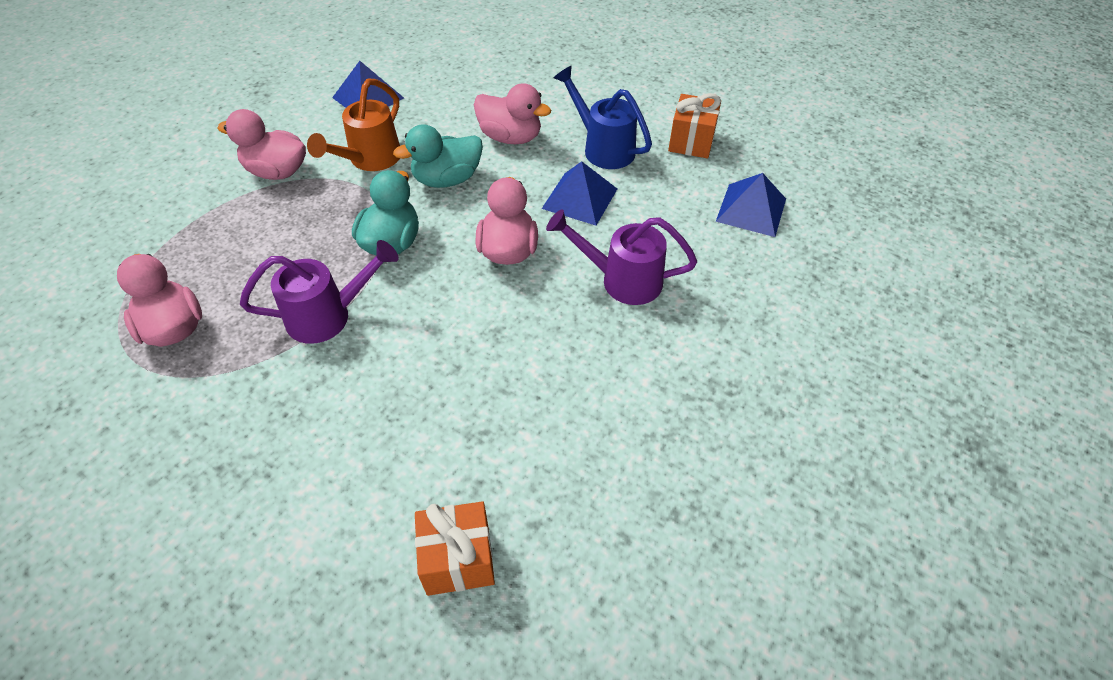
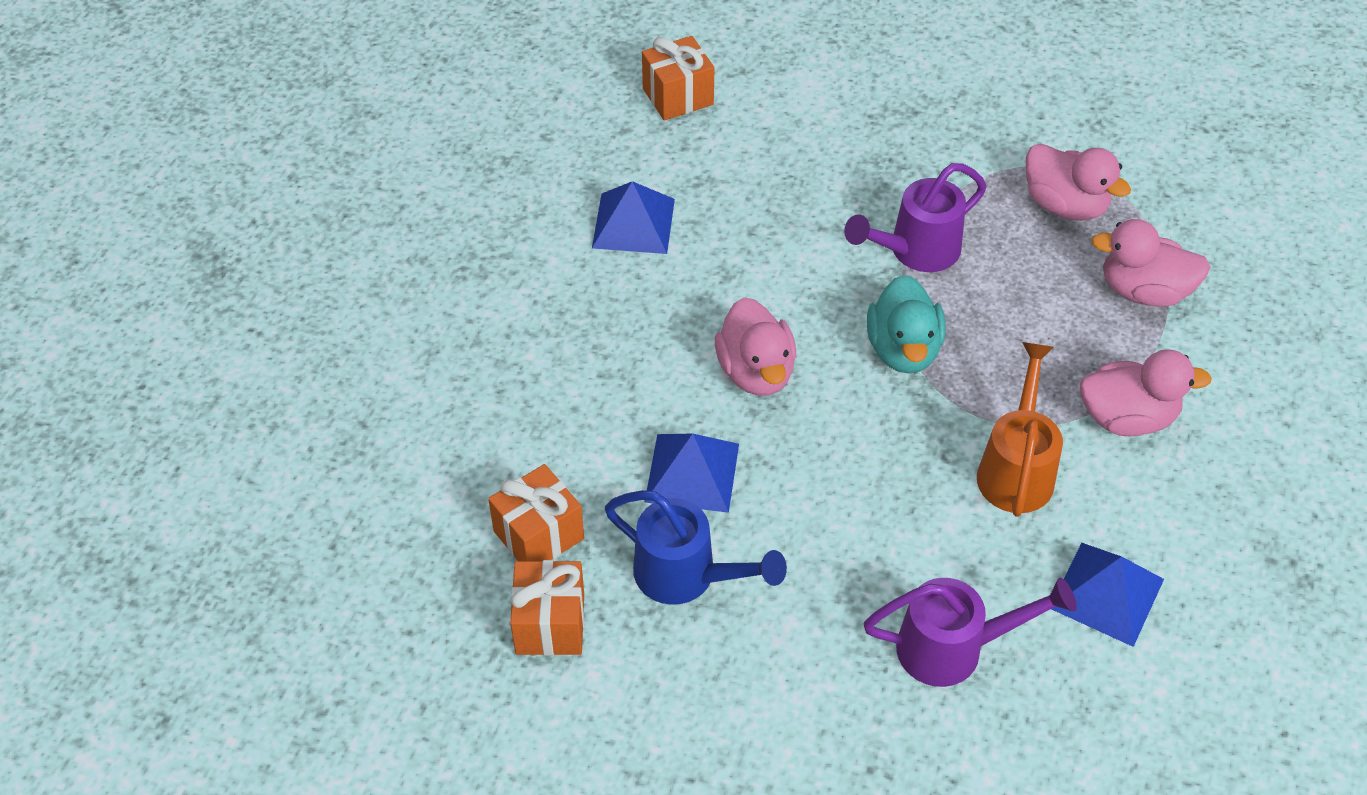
camera: 165 degrees right, 0 degrees up
turquoise duck [393,124,483,188] -> none
pink duck [474,83,551,144] -> pink duck moved to [1091,219,1210,307]
purple watering can [546,209,697,305] -> purple watering can moved to [863,578,1076,687]
blue pyramid [716,173,786,237] -> blue pyramid moved to [592,181,675,254]
none -> orange gift [488,464,584,561]

